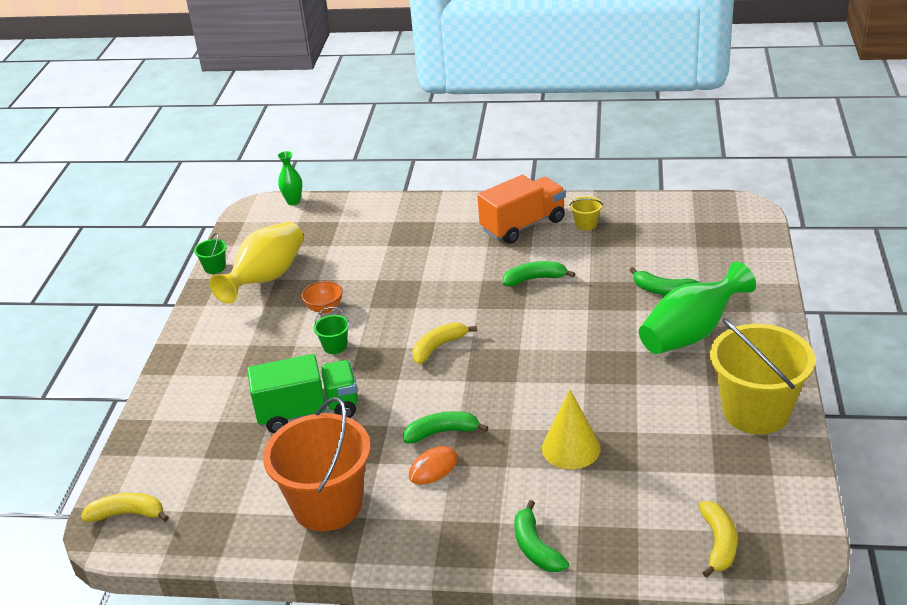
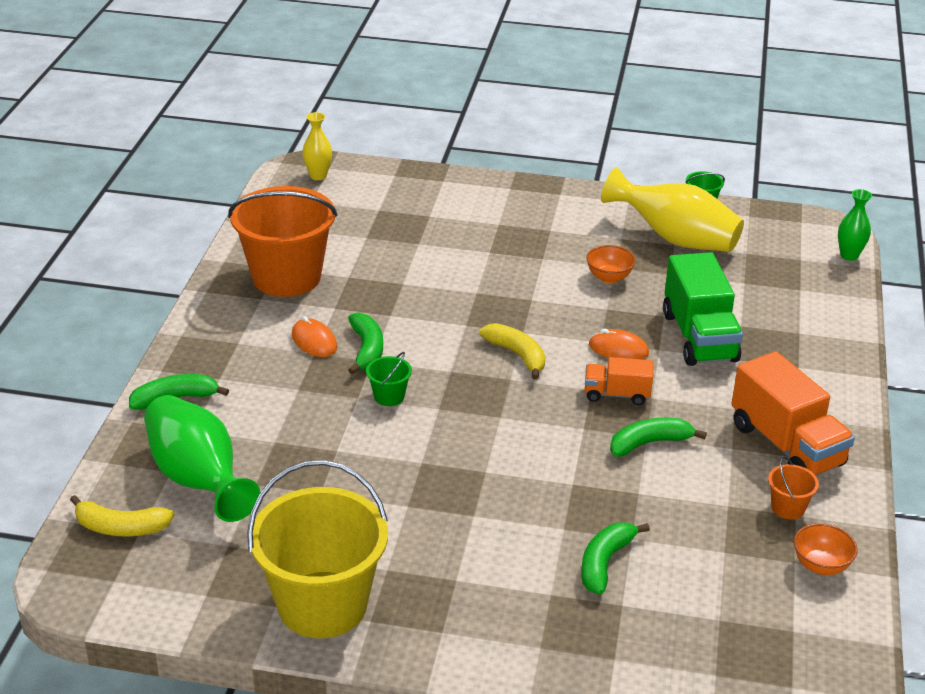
camera: 90 degrees right, 0 degrees up
yellow banana [81,493,169,522] -> yellow vase [302,112,332,180]
green truck [247,354,358,433] -> green truck moved to [663,252,743,366]
green bucket [314,307,350,354] -> green bucket moved to [366,352,412,406]
green banana [503,261,575,286] -> green banana turned 105 degrees counterclockwise [610,418,707,457]
yellow cone [542,389,601,469] -> none
yellow bucket [569,196,603,231] -> orange bucket [768,457,819,519]
green vase [639,262,756,354] -> green vase moved to [144,395,260,522]
none -> orange truck [585,357,653,405]
none -> orange mouse [589,329,649,359]
none -> orange bowl [794,523,857,575]

